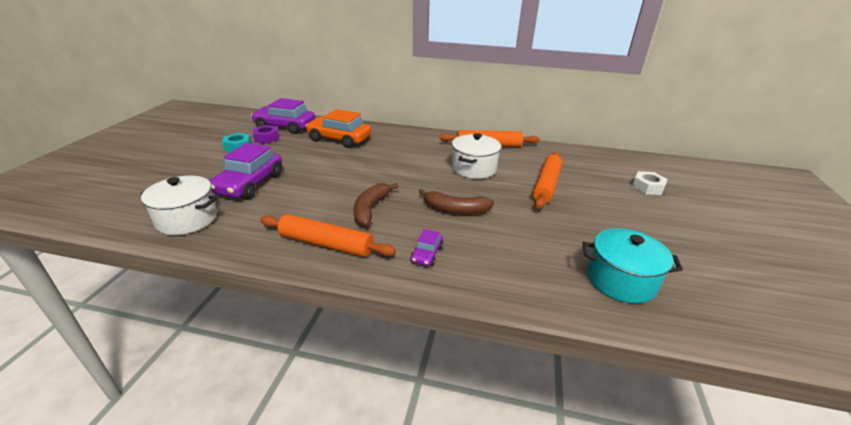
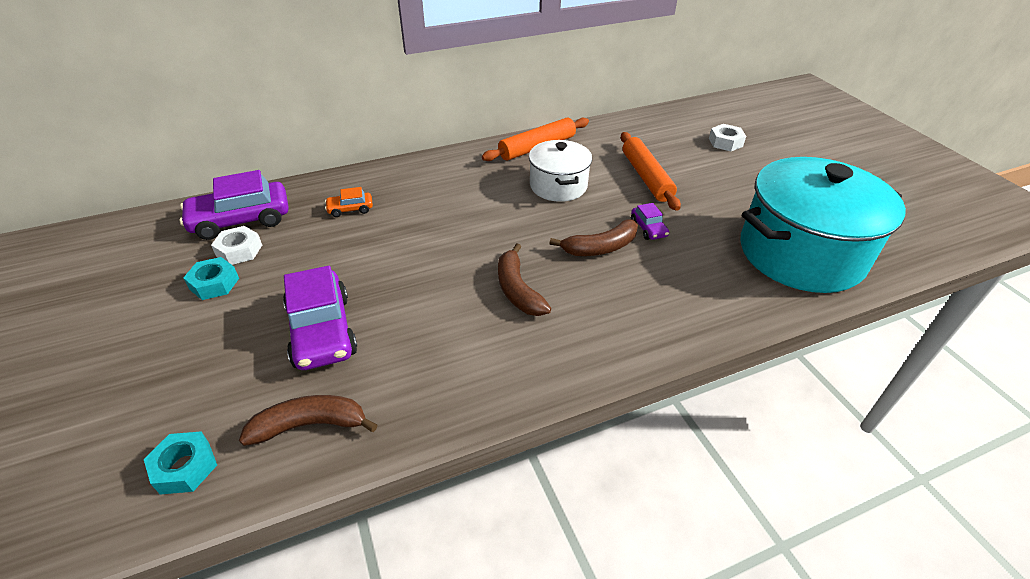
camera: 35 degrees left, 10 degrees up
white pot [140,175,218,235] -> brown banana [239,395,377,446]
purple nut [253,125,279,144] -> white nut [211,226,262,265]
orange rolling pin [260,214,396,257] -> none
orange car [306,109,371,148] -> orange car [325,187,373,217], size x0.48
purple car [410,229,443,266] -> purple car moved to [631,203,669,240]
turquoise pot [582,228,683,304] -> turquoise pot [741,157,906,293], size x1.83
none -> turquoise nut [144,432,217,495]

